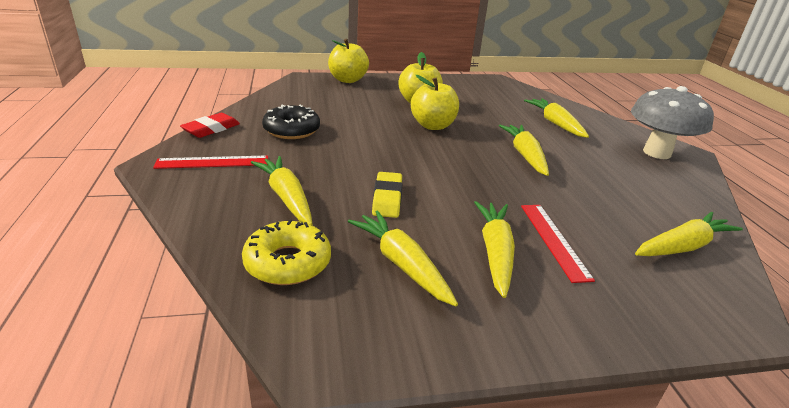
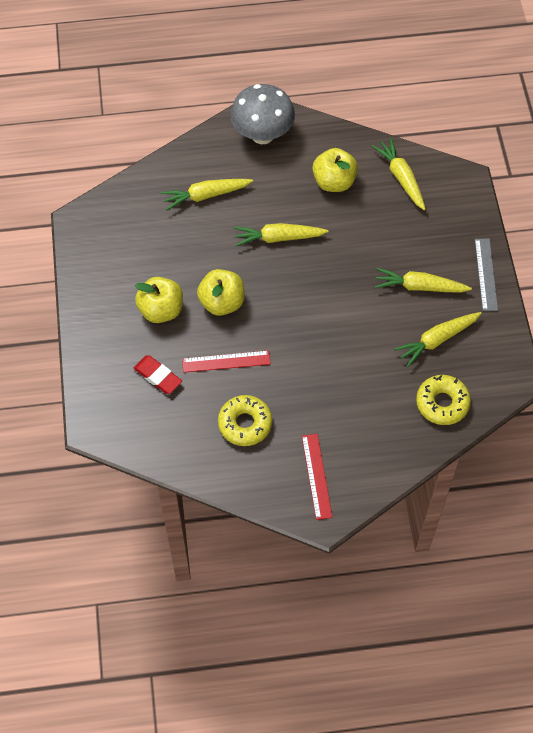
camera: 85 degrees left, 30 degrees up
red eraser [180,113,240,138] -> red eraser moved to [133,355,182,394]
yellow carrot [251,156,312,225] -> none
black donut [262,105,320,139] -> yellow donut [218,395,272,446]
yellow apple [328,39,369,83] -> yellow apple moved to [312,148,358,192]
yellow eraser [372,172,402,218] -> none
red ruler [521,205,595,283] -> red ruler moved to [182,350,271,373]
none -> grey ruler [475,239,498,311]

